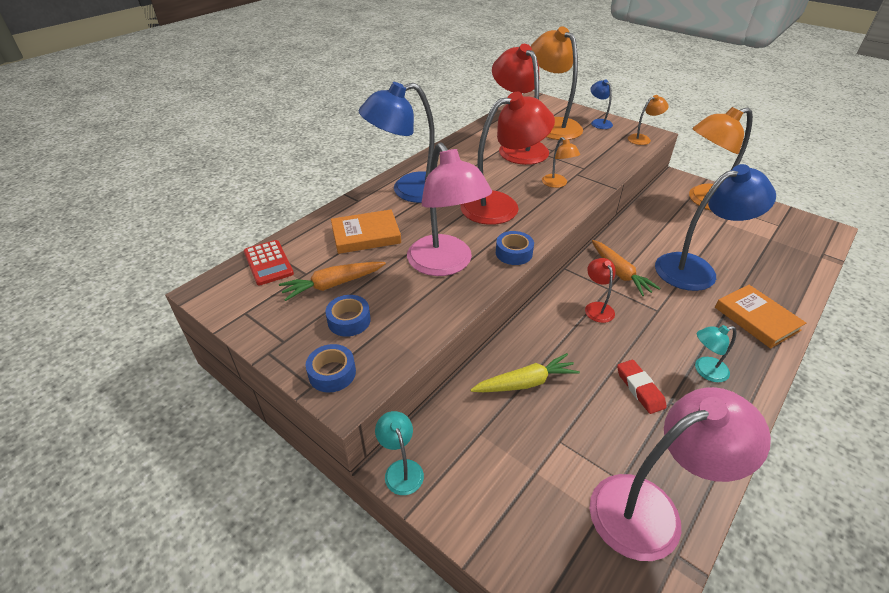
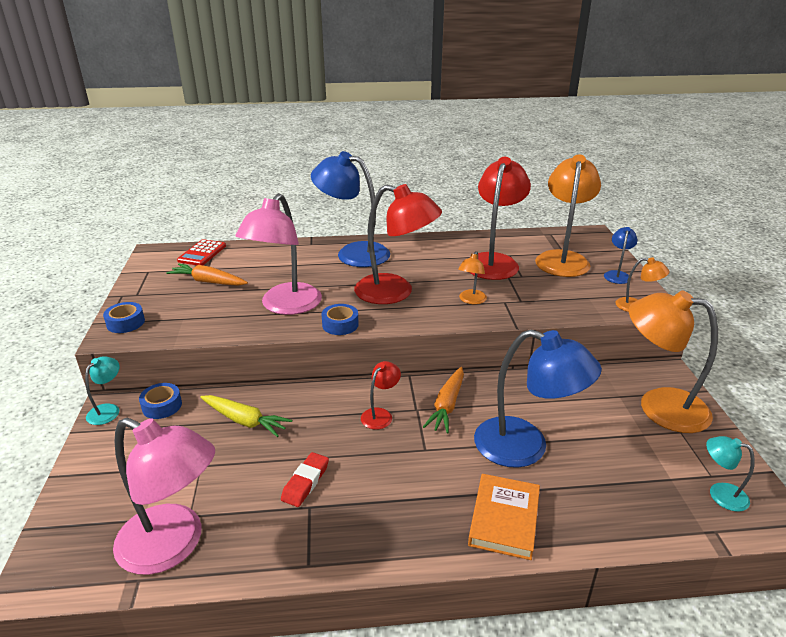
camera: 45 degrees right, 10 degrees down
blue tape [325,295,371,337] -> blue tape moved to [139,383,182,419]
orange book [331,210,401,254] -> none
turquoise lamp [695,325,737,382] -> turquoise lamp moved to [706,436,755,512]

